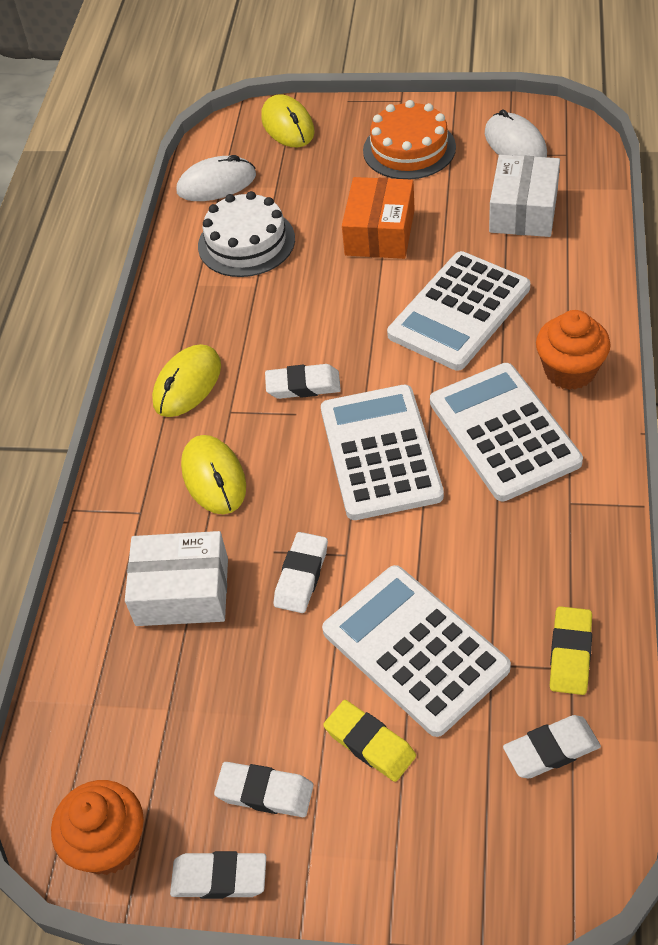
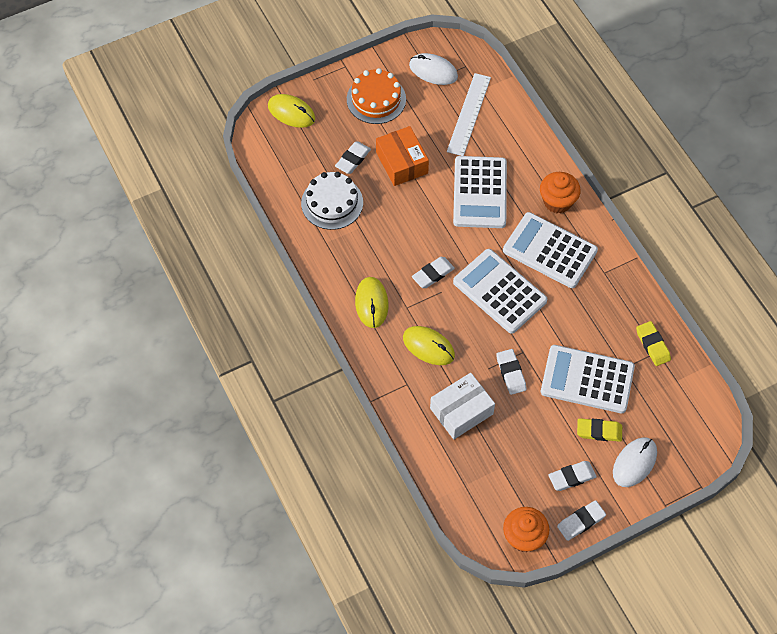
camera: 40 degrees left, 10 degrees up
white mouse [177,155,256,201] -> white mouse moved to [613,437,657,487]
white box [489,155,560,237] -> white ruler [447,73,491,156]
white eraser [503,715,601,778] -> white eraser moved to [335,141,371,174]

